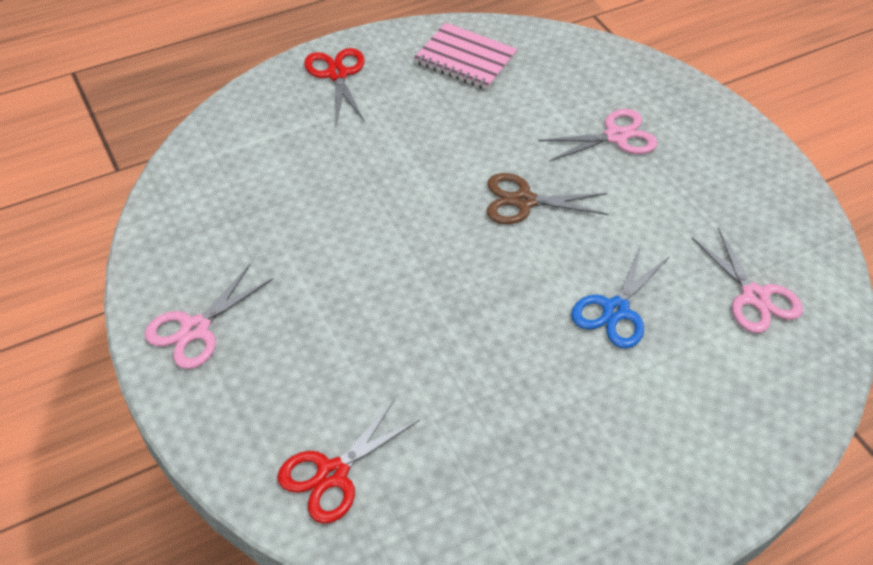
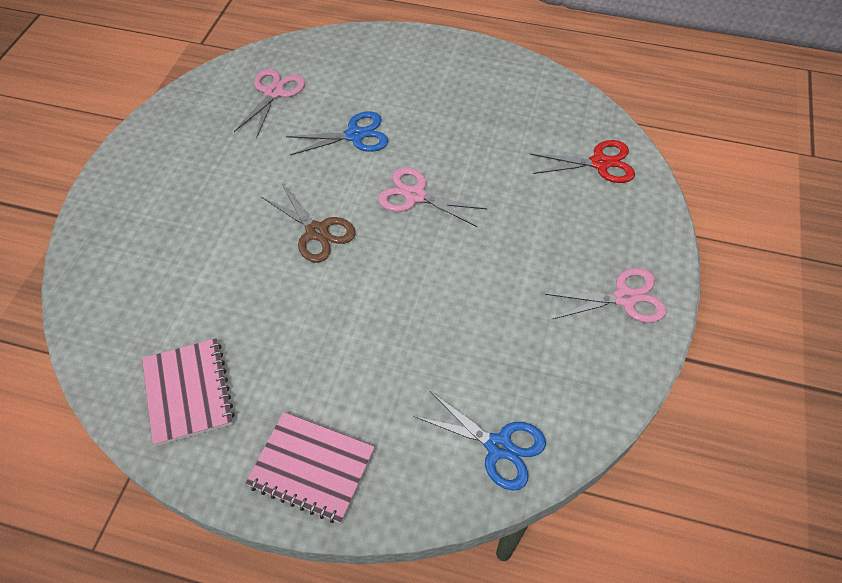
camera: 135 degrees left, 5 degrees up
red scissors [304,48,365,122] -> pink notebook [245,412,375,524]
pink scissors [539,109,658,162] -> pink scissors moved to [378,167,487,227]
none -> blue scissors [414,391,546,491]

